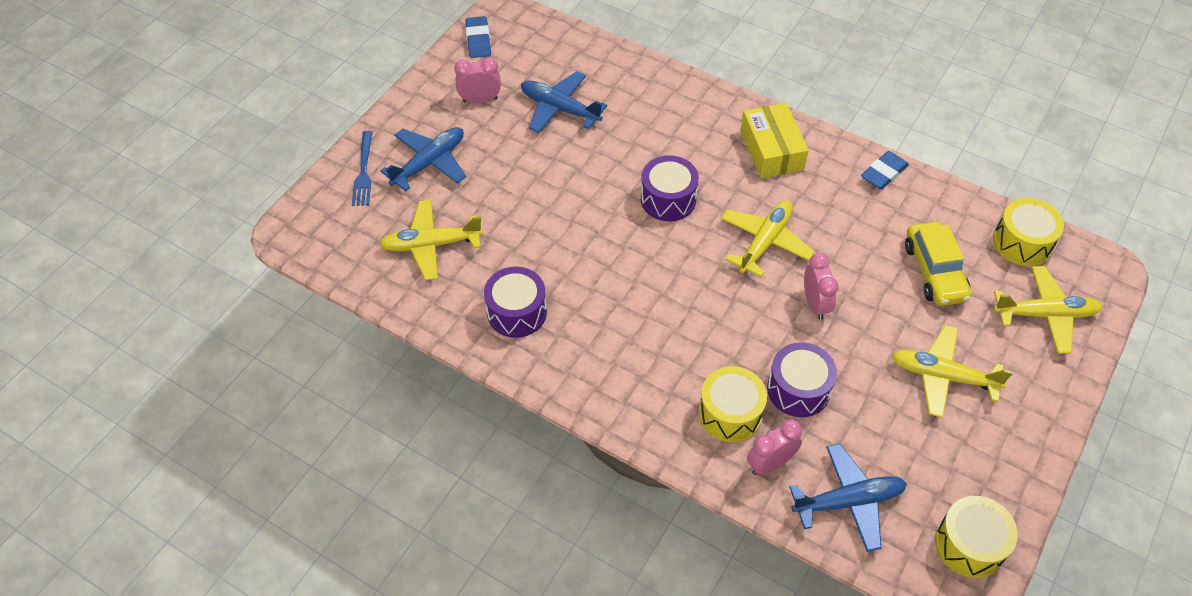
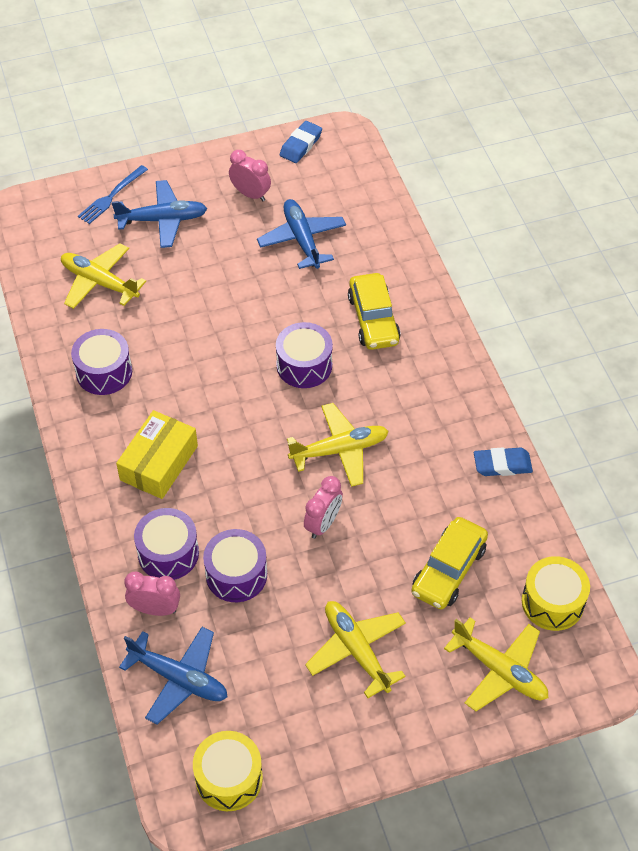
camera: 40 degrees right, 0 degrees up
yellow drum [699,366,767,442] -> purple drum [134,508,199,580]
yellow box [741,103,809,178] -> yellow box moved to [116,410,198,499]
none -> yellow car [348,273,401,350]

